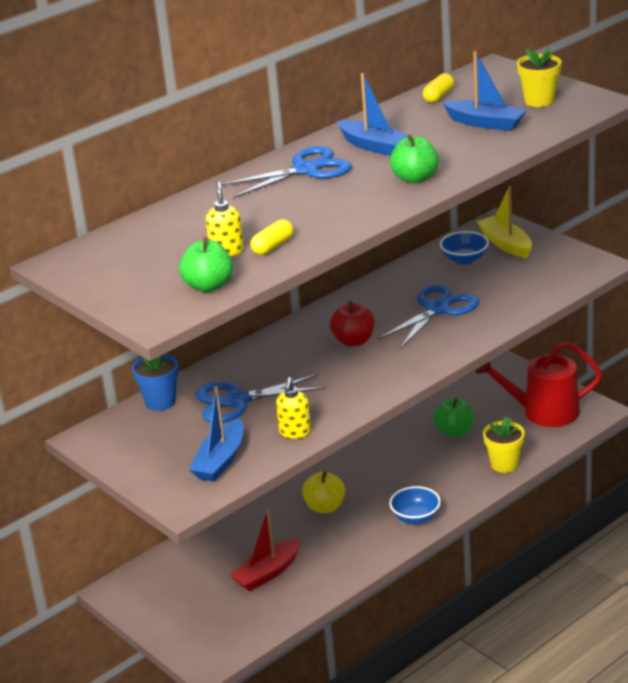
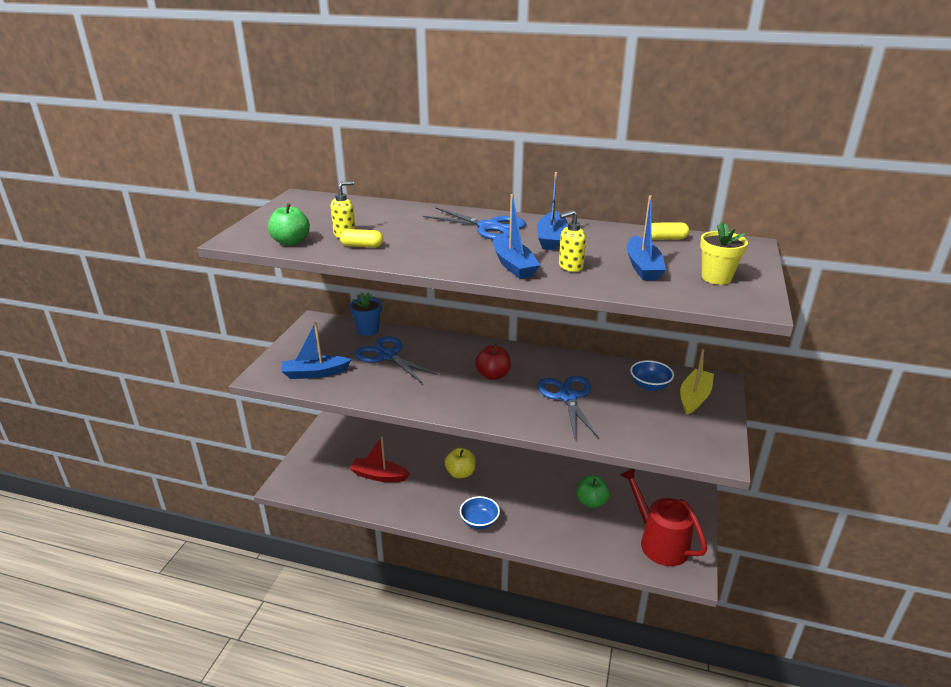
camera: 55 degrees right, 0 degrees up
yellow soap dispenser [276,377,311,439] -> yellow soap dispenser moved to [559,210,586,272]
blue scissors [378,285,479,349] -> blue scissors turned 105 degrees counterclockwise [537,376,599,439]
green apple [390,134,439,184] -> blue boat [493,194,541,279]
yellow flower pot [483,417,525,473] -> none

